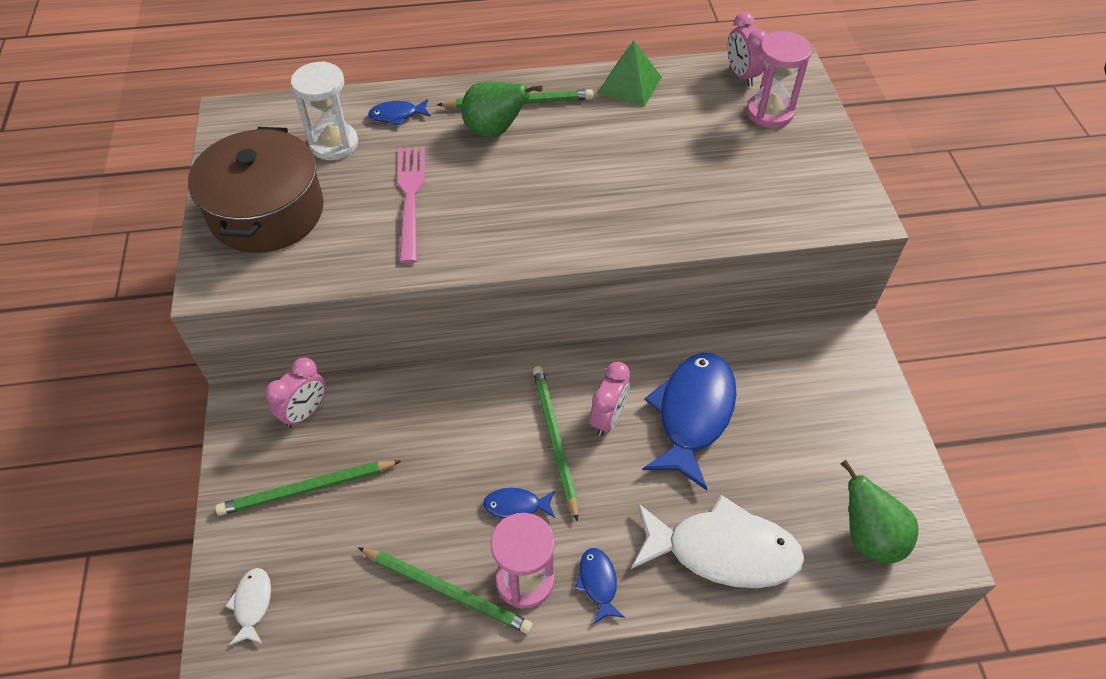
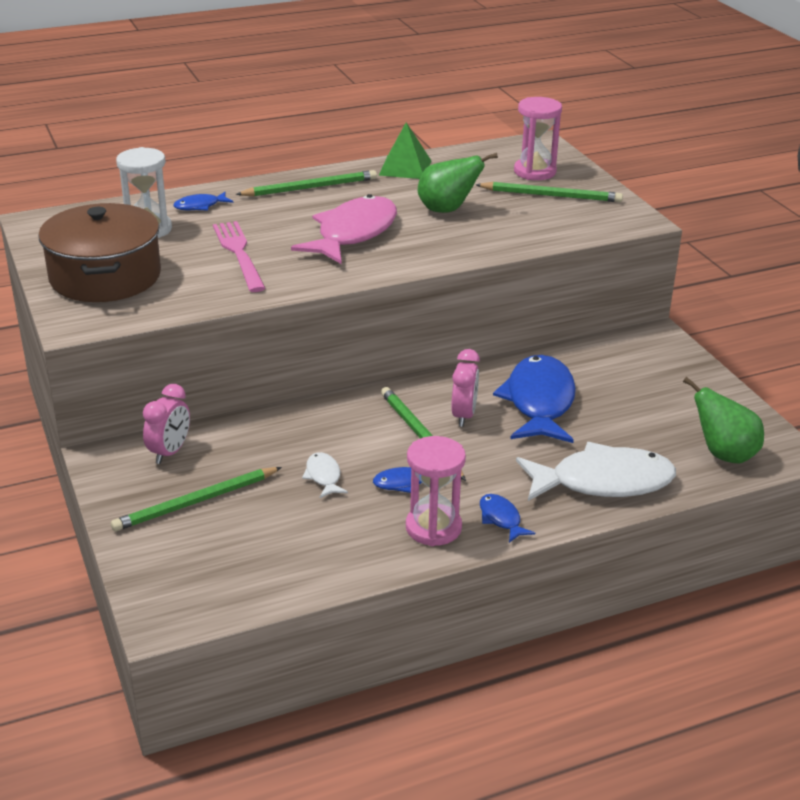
camera: 15 degrees left, 20 degrees down
white fish [225,568,271,645] -> white fish moved to [302,452,348,498]
green pencil [358,547,533,634] -> green pencil moved to [475,182,623,202]
green pear [461,81,543,137] -> green pear moved to [418,153,498,213]
pink clock [728,12,768,87] -> none
none -> pink fish [291,194,397,264]

